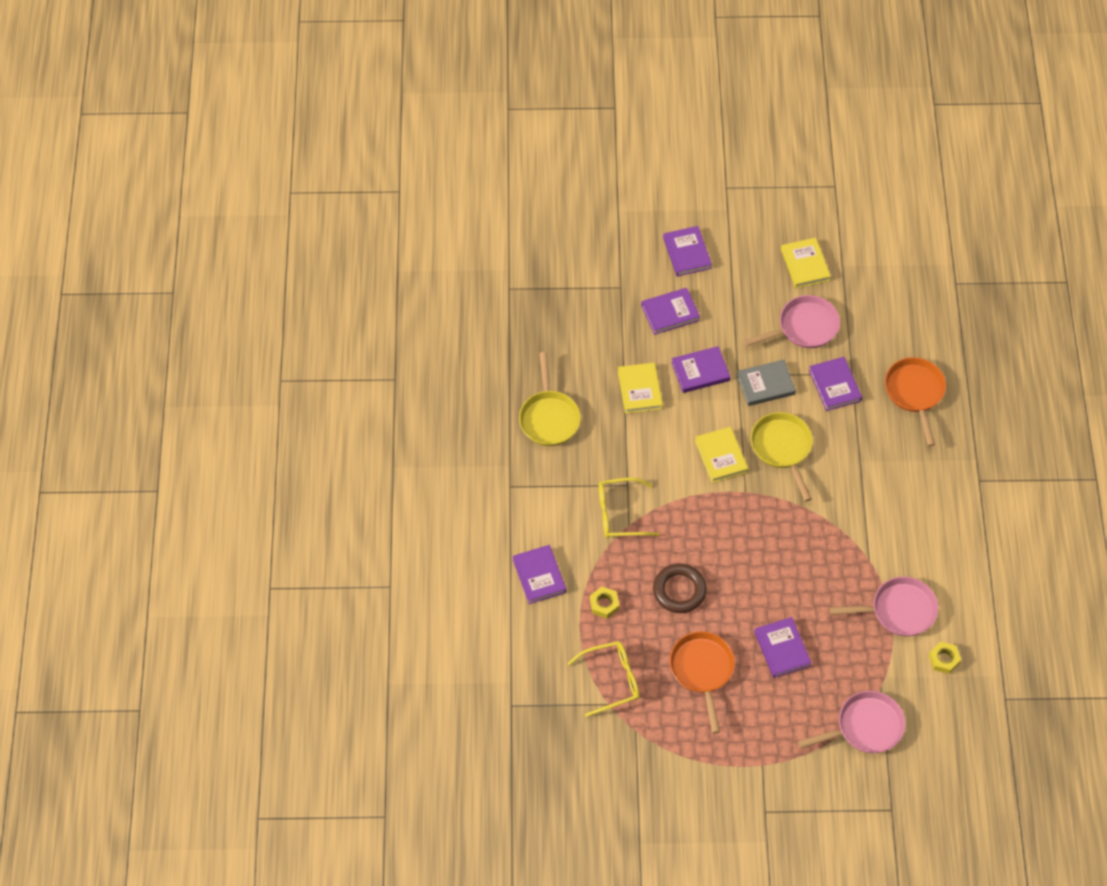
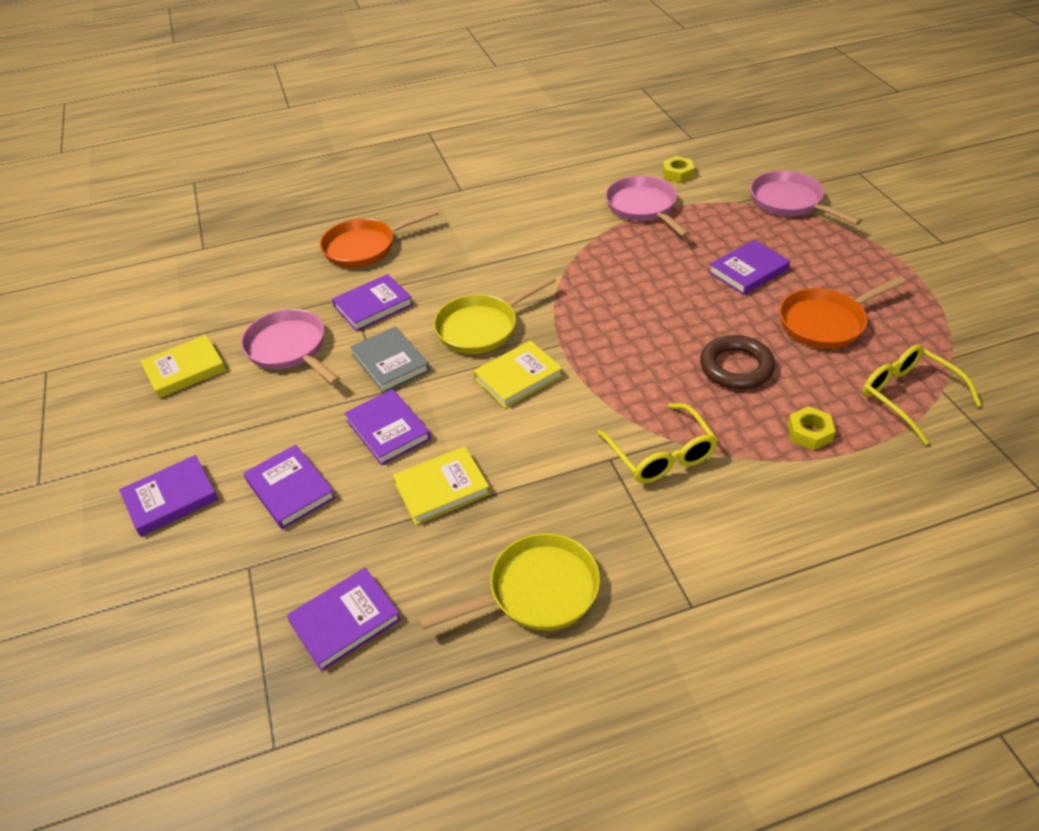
camera: 105 degrees left, 15 degrees down
purple book [513,545,566,604] -> purple book moved to [287,568,401,672]

